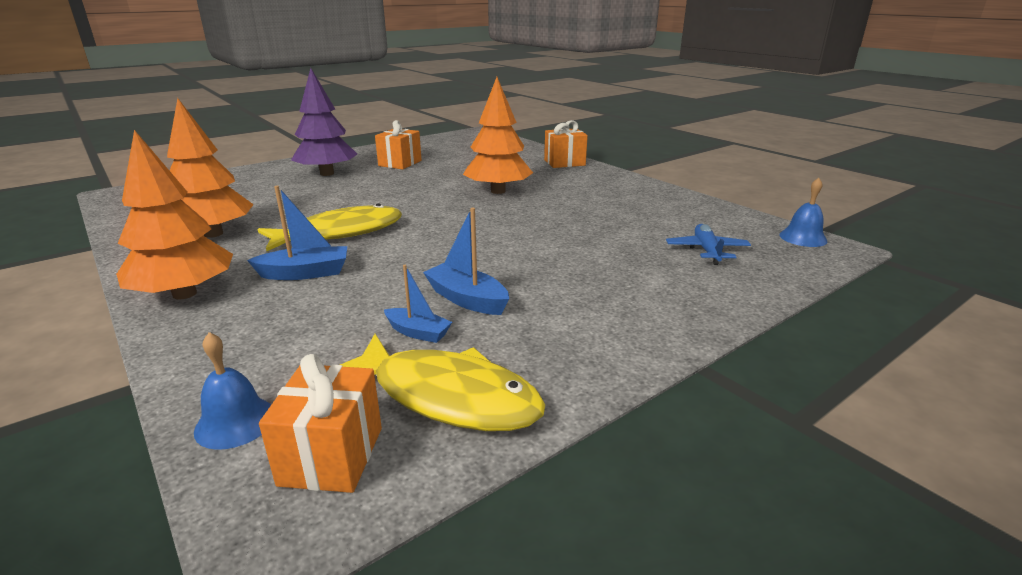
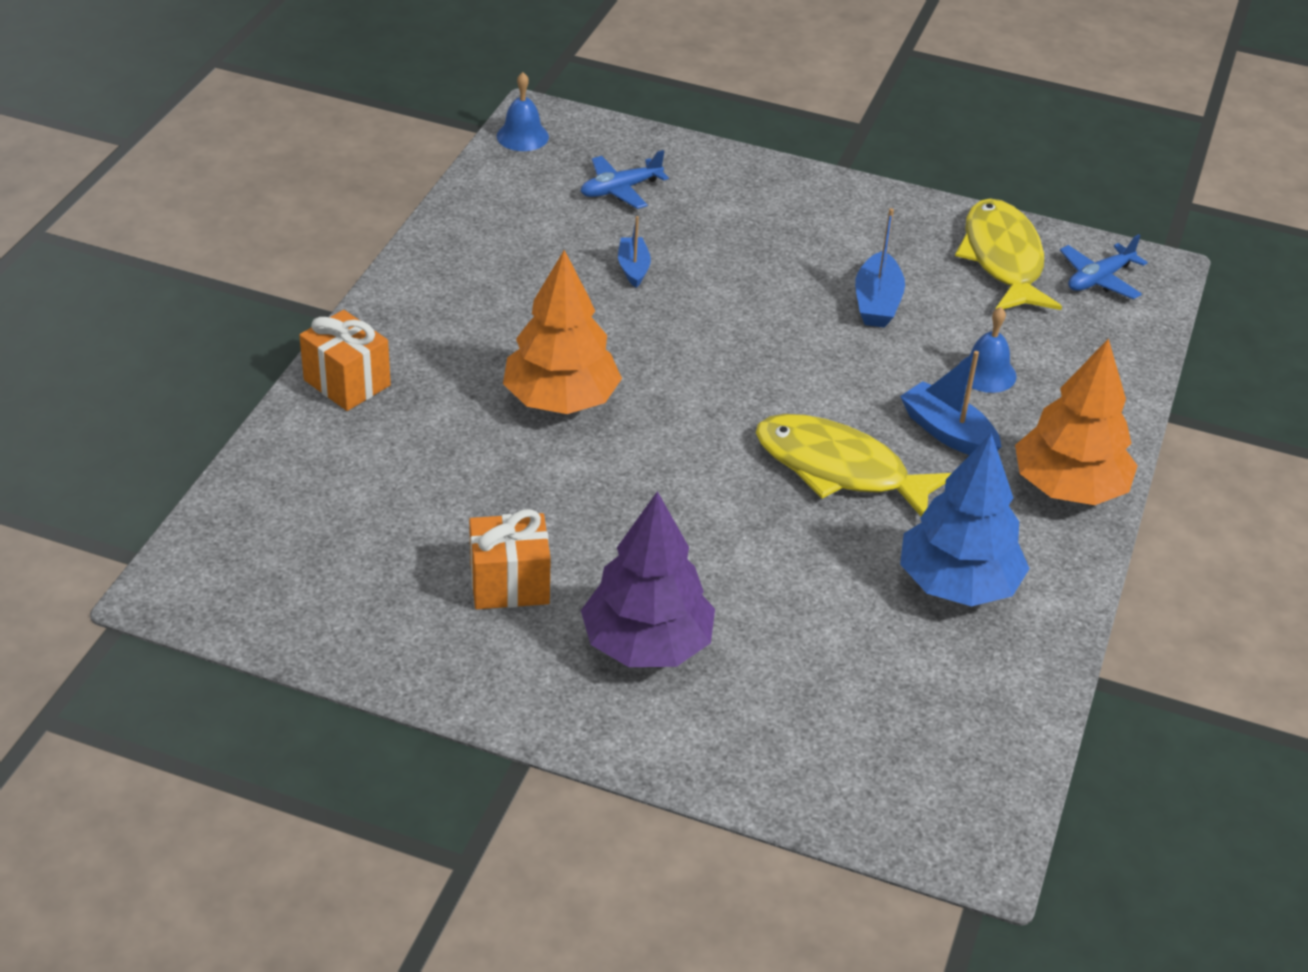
camera: 125 degrees left, 15 degrees up
orange tree [167,98,254,238] -> blue tree [900,433,1030,606]
blue bell [194,332,271,450] -> blue bell moved to [959,307,1017,393]
orange gift [259,354,382,493] -> blue plane [1060,234,1148,299]
blue boat [384,265,452,343] -> blue boat moved to [618,216,651,288]

